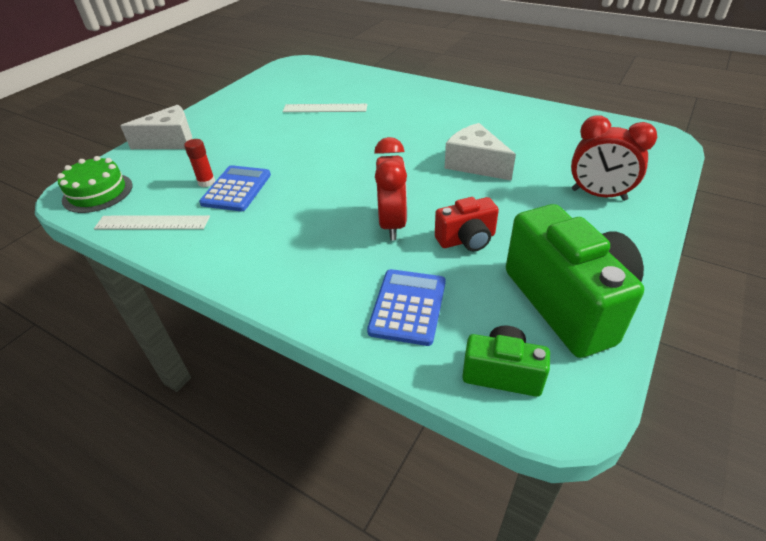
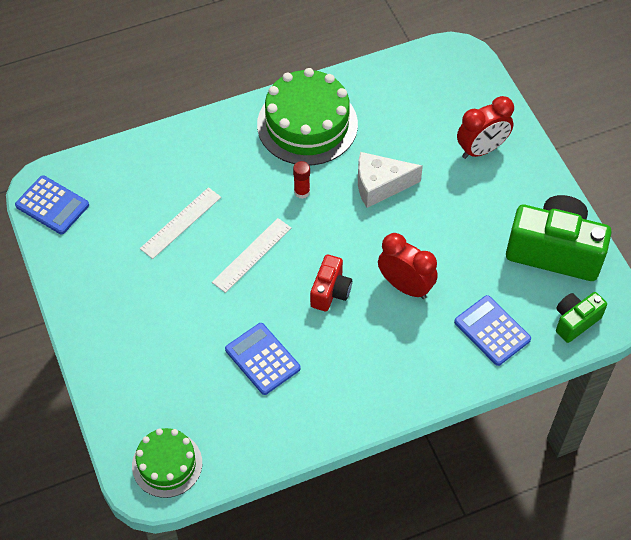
camera: 55 degrees left, 15 degrees up
white ruler [94,215,210,229] -> white ruler moved to [212,218,291,293]
white cheese [120,105,192,149] -> none
red glue stick [184,139,215,187] -> red glue stick moved to [293,161,310,199]
red camera [435,197,499,251] -> red camera moved to [310,254,352,311]
none -> blue calculator [15,175,89,234]
none -> green cake [257,68,358,165]

